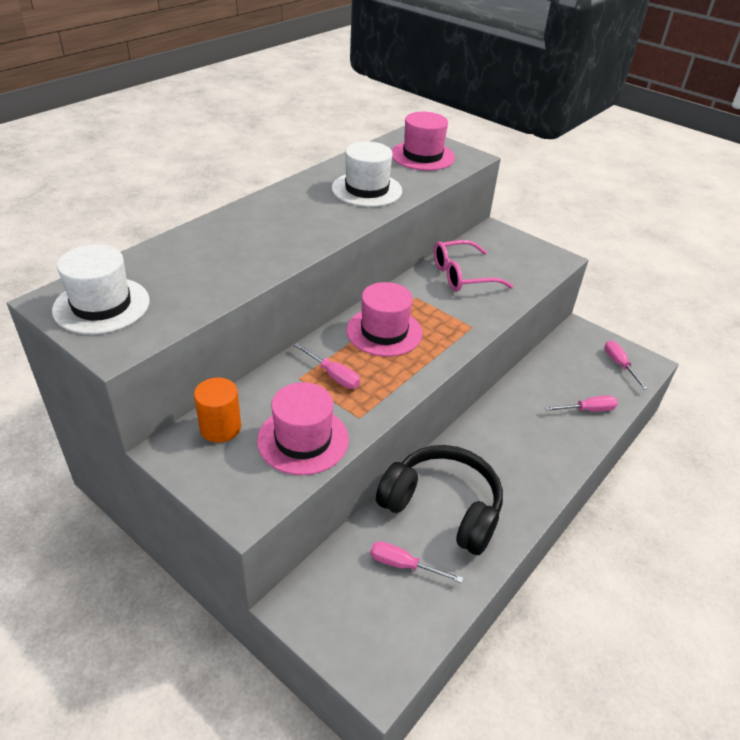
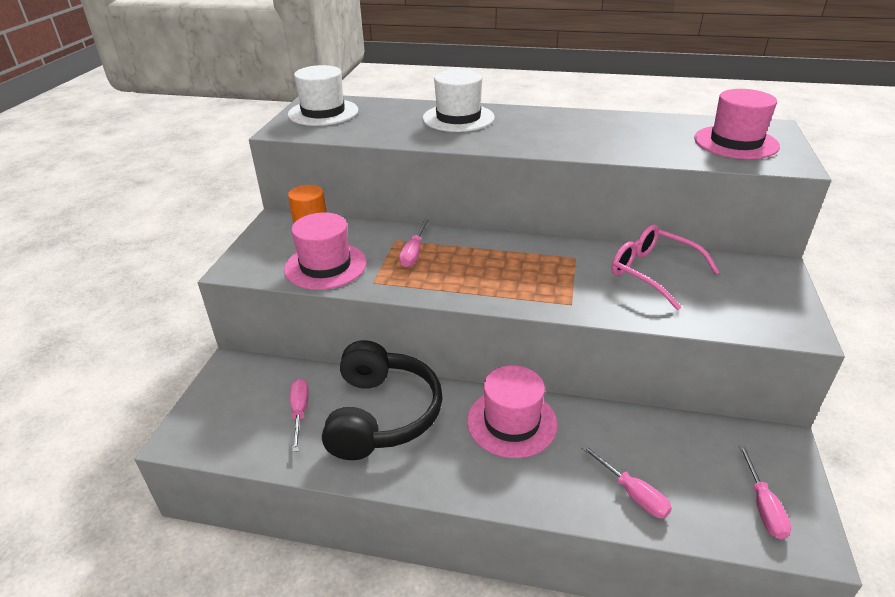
camera: 65 degrees right, 5 degrees down
white hat [332,141,402,207] -> white hat moved to [423,69,495,132]
pink hat [346,282,423,357] -> pink hat moved to [467,365,558,458]
pink screwdriver [605,341,648,390] -> pink screwdriver turned 135 degrees clockwise [738,445,792,539]

